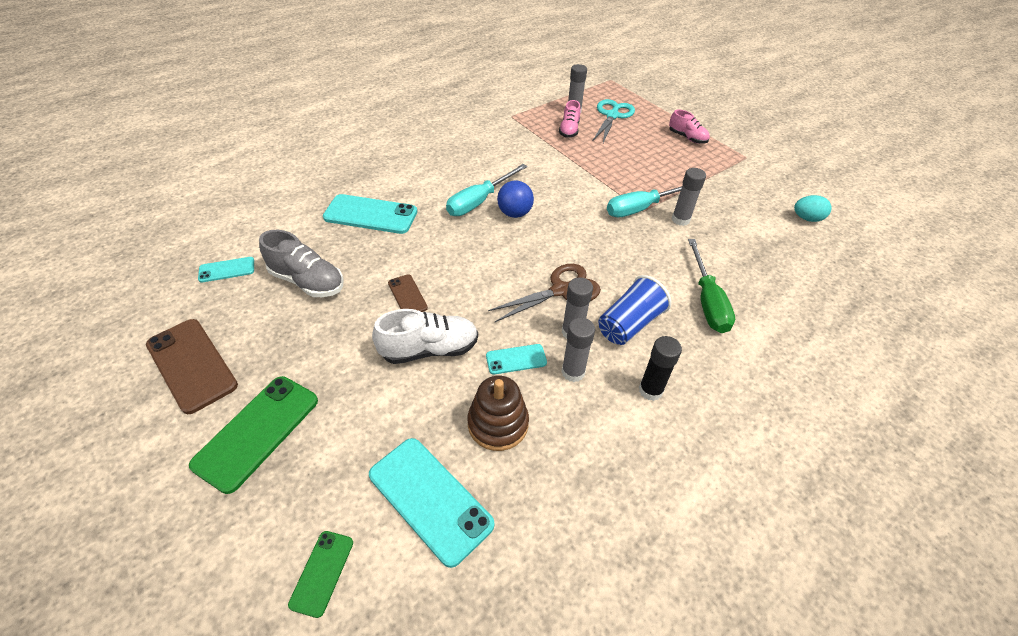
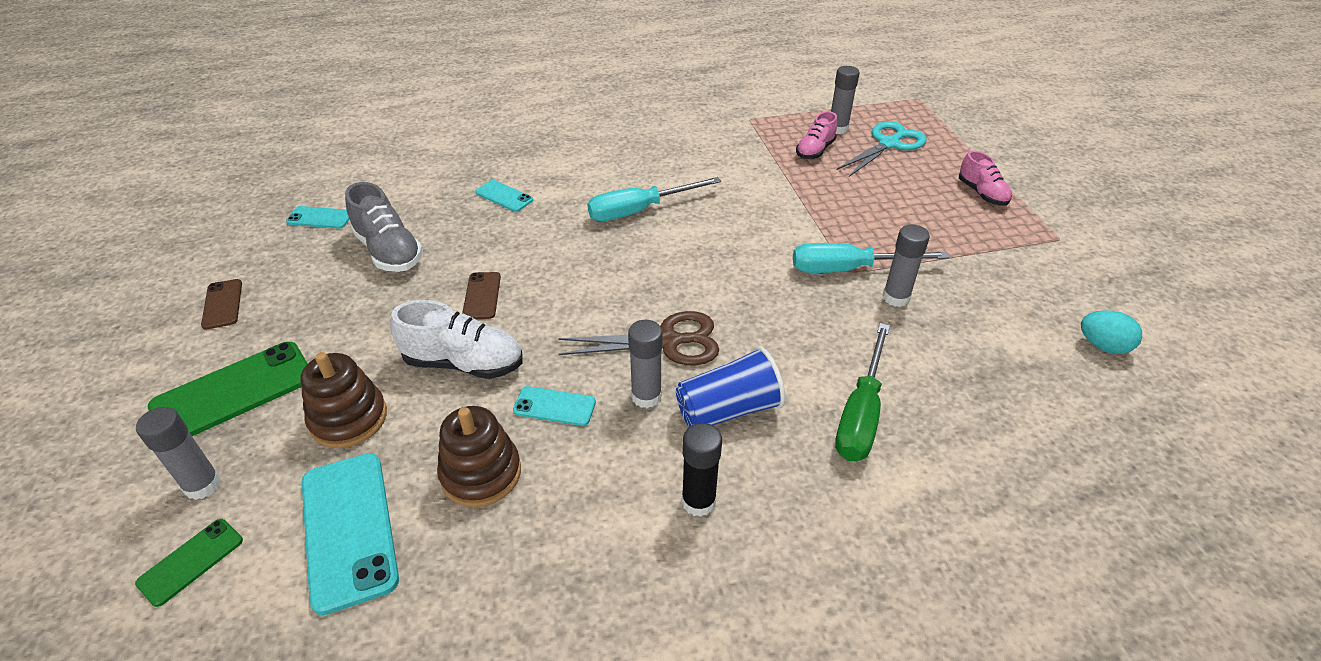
camera: 25 degrees right, 5 degrees down
brown phone [146,319,238,414] -> brown phone [201,279,242,330], size x0.53
turquoise phone [323,194,417,234] -> turquoise phone [475,180,533,212], size x0.53
blue ball [497,180,534,218] -> none
grey glue stick [561,318,595,382] -> grey glue stick moved to [136,407,222,500]
none -> brown stacking toy [300,352,387,448]

